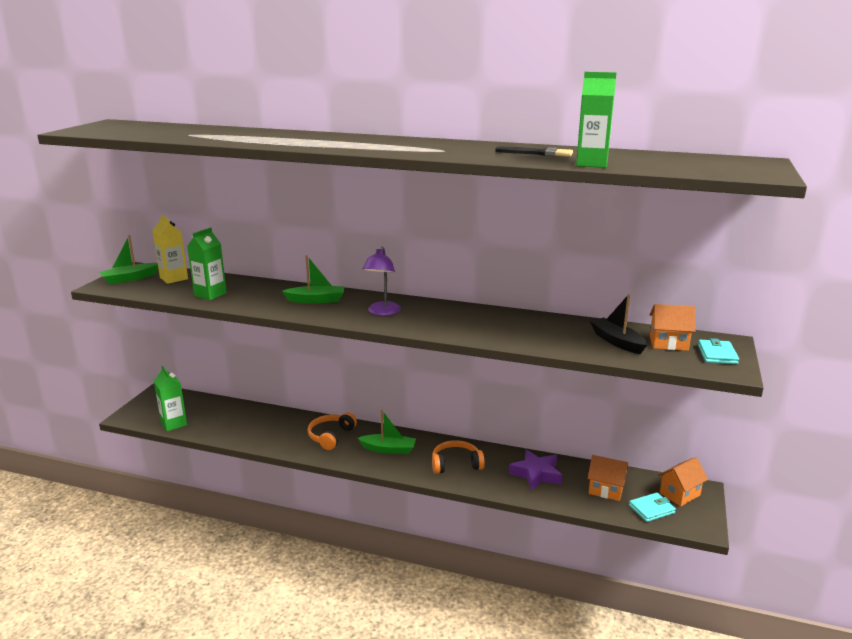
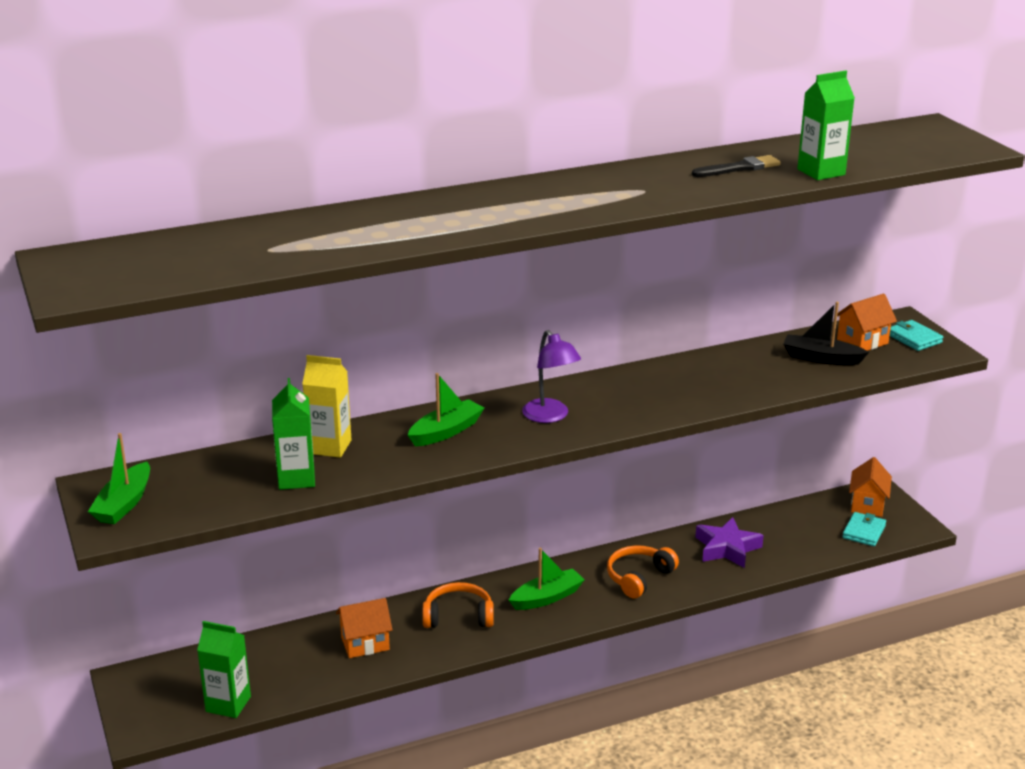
camera: 40 degrees left, 5 degrees up
yellow carton [152,215,188,284] -> yellow carton moved to [302,355,352,458]
orange headphones [308,412,357,450] -> orange headphones turned 105 degrees clockwise [422,582,494,628]
orange house [588,455,628,501] -> orange house moved to [336,598,392,658]

